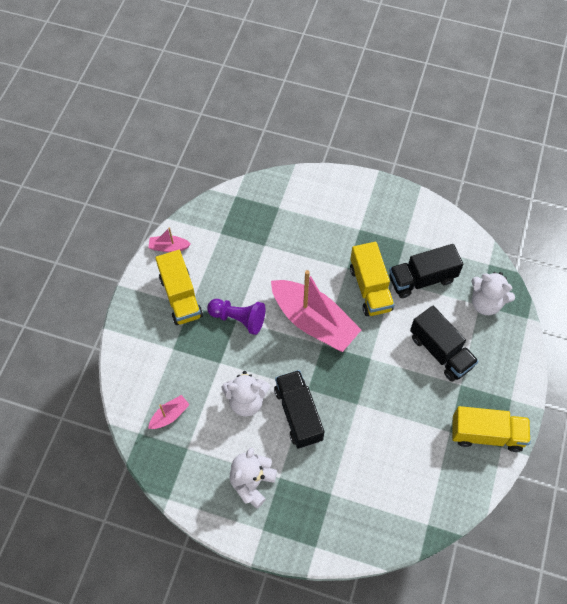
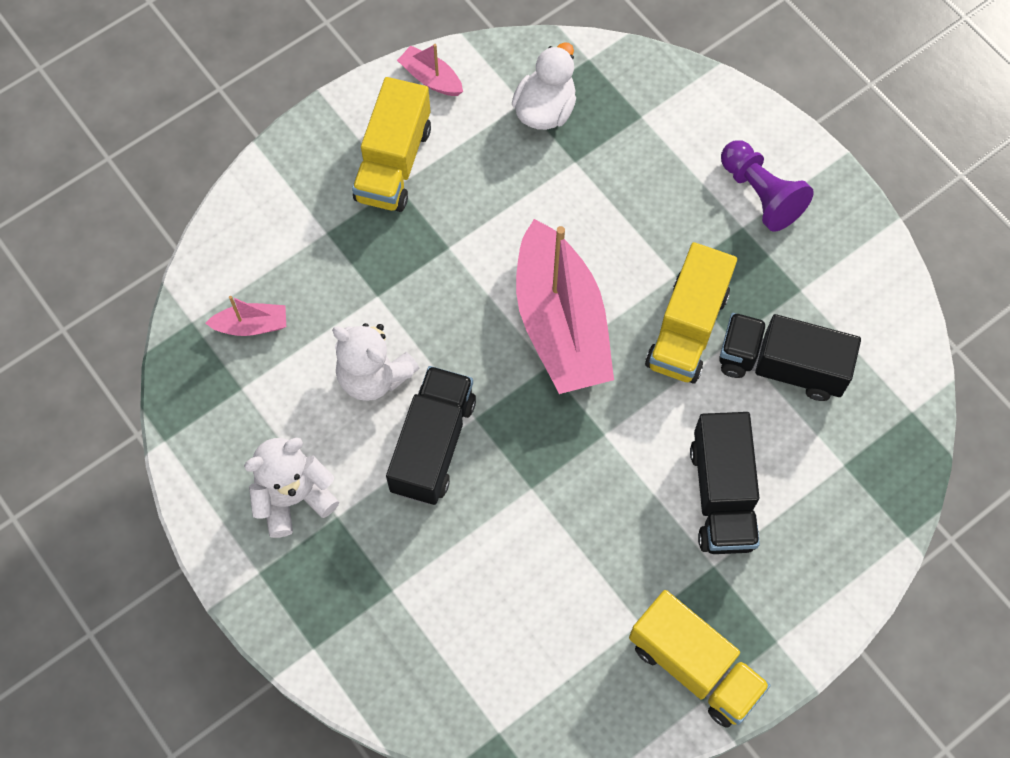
camera: 35 degrees right, 5 degrees up
purple pawn [207,299,265,335] -> purple pawn moved to [721,140,814,232]
white teddy bear [472,272,515,315] -> none
none -> white duck [512,42,576,130]

